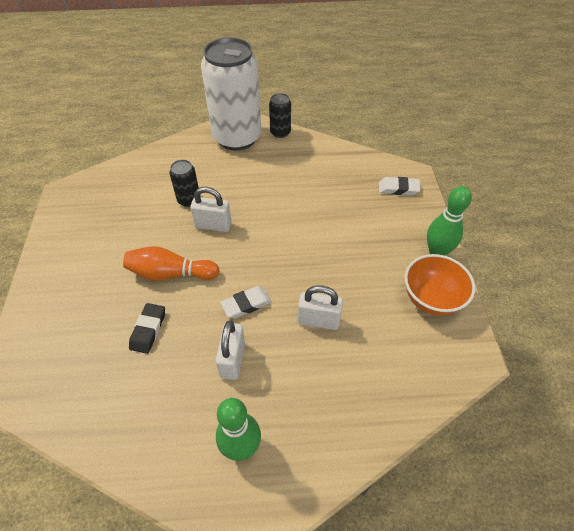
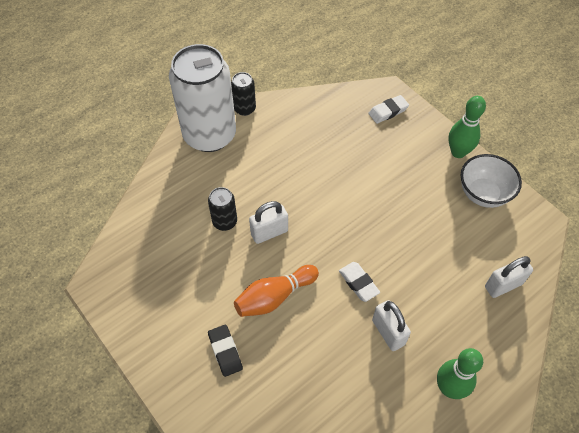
camera: 35 degrees left, 5 degrees up
black eraser [129,303,165,354] -> black eraser moved to [208,324,243,377]
white eraser [220,286,272,319] -> white eraser turned 60 degrees counterclockwise [339,262,380,302]
white padlock [298,285,343,330] -> white padlock moved to [485,256,533,298]
orange bowl [405,254,475,316] -> white bowl [461,154,522,208]

